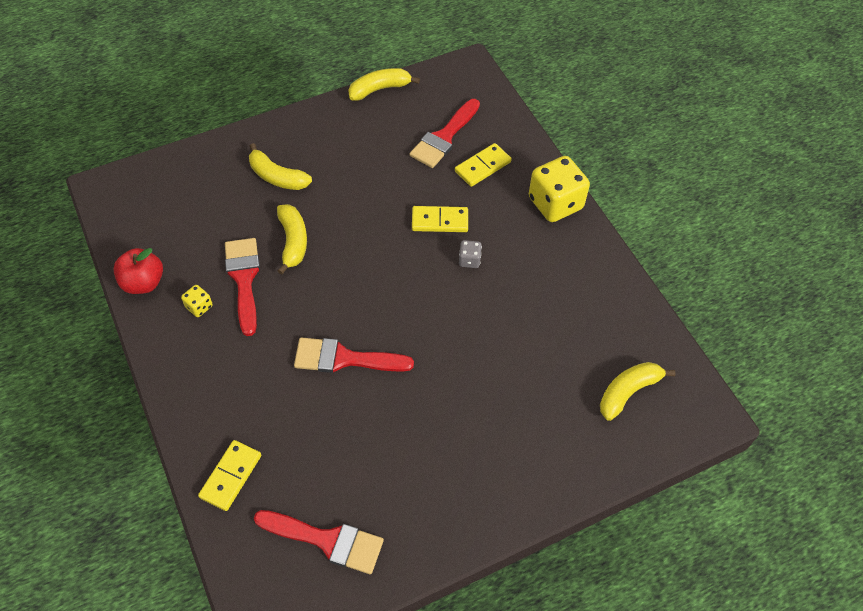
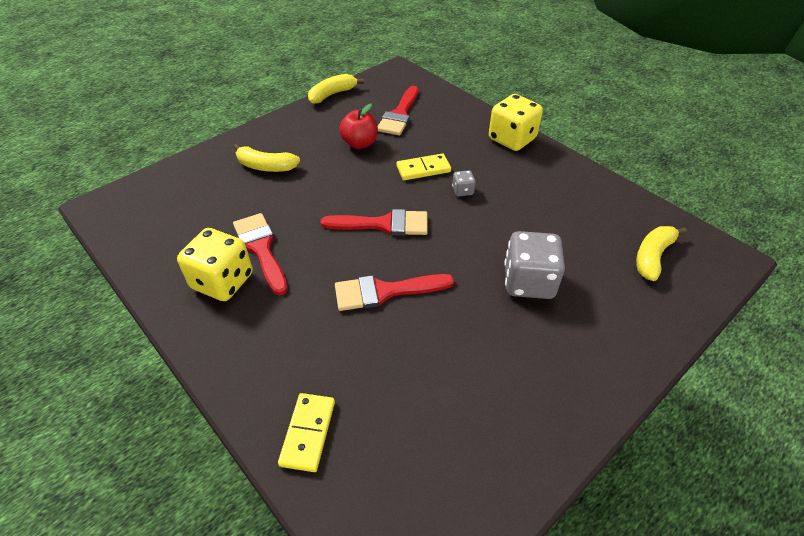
camera: 15 degrees left, 10 degrees down
red apple [114,248,163,294] -> red apple moved to [339,103,378,149]
yellow dice [181,285,213,317] -> yellow dice [177,228,253,301], size x2.21
red brush [254,510,384,574] -> red brush moved to [320,209,428,236]
yellow banana [277,204,307,275] -> none
yellow domino [455,143,512,187] -> none
none -> grey dice [504,231,565,299]

